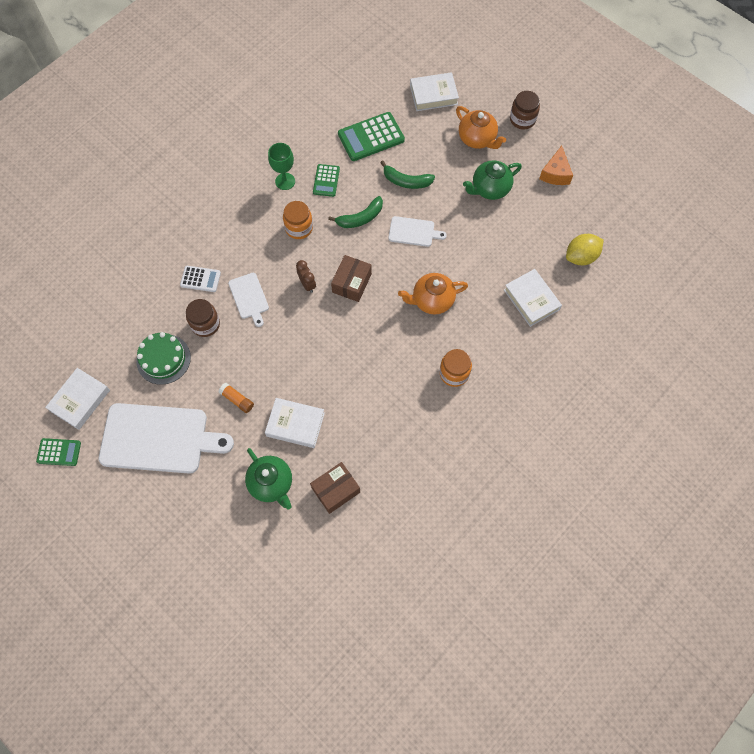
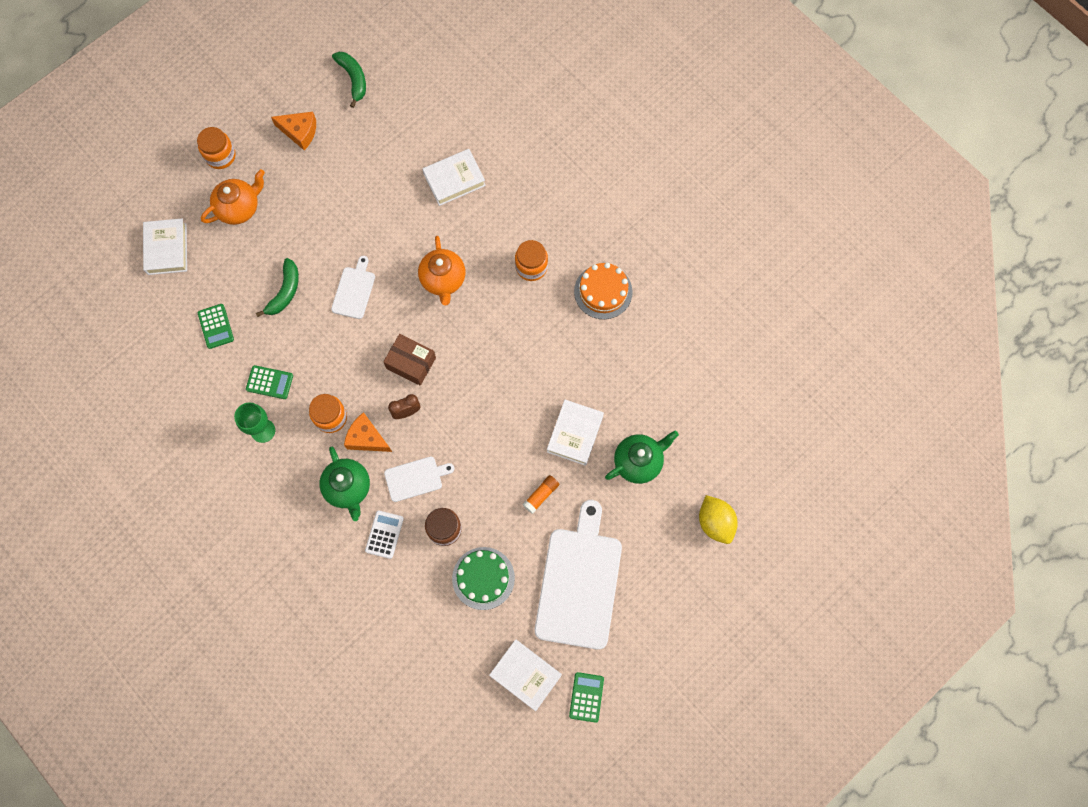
camera: 85 degrees left, 5 degrees up
brown box [310,462,360,514] -> none
green banana [328,196,383,228] -> green banana moved to [332,52,366,108]
green calculator [338,112,405,161] -> green calculator [198,304,234,349], size x0.58
green teapot [463,160,522,200] -> green teapot moved to [319,447,370,521]
brown jar [510,91,540,129] -> orange jar [197,127,236,169]
yellow lemon [566,234,604,265] -> yellow lemon moved to [699,495,738,544]
none -> orange cheese [344,412,392,452]
none -> orange cake [574,263,633,319]

